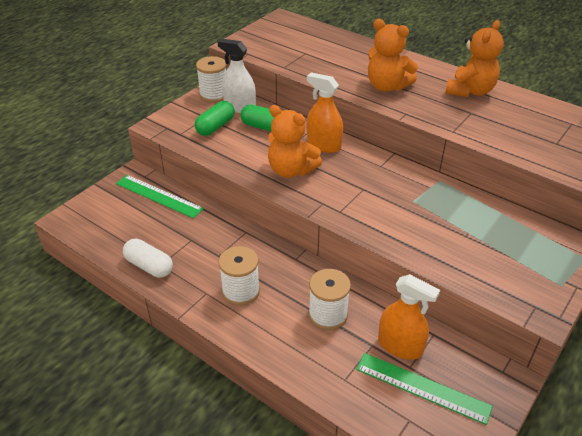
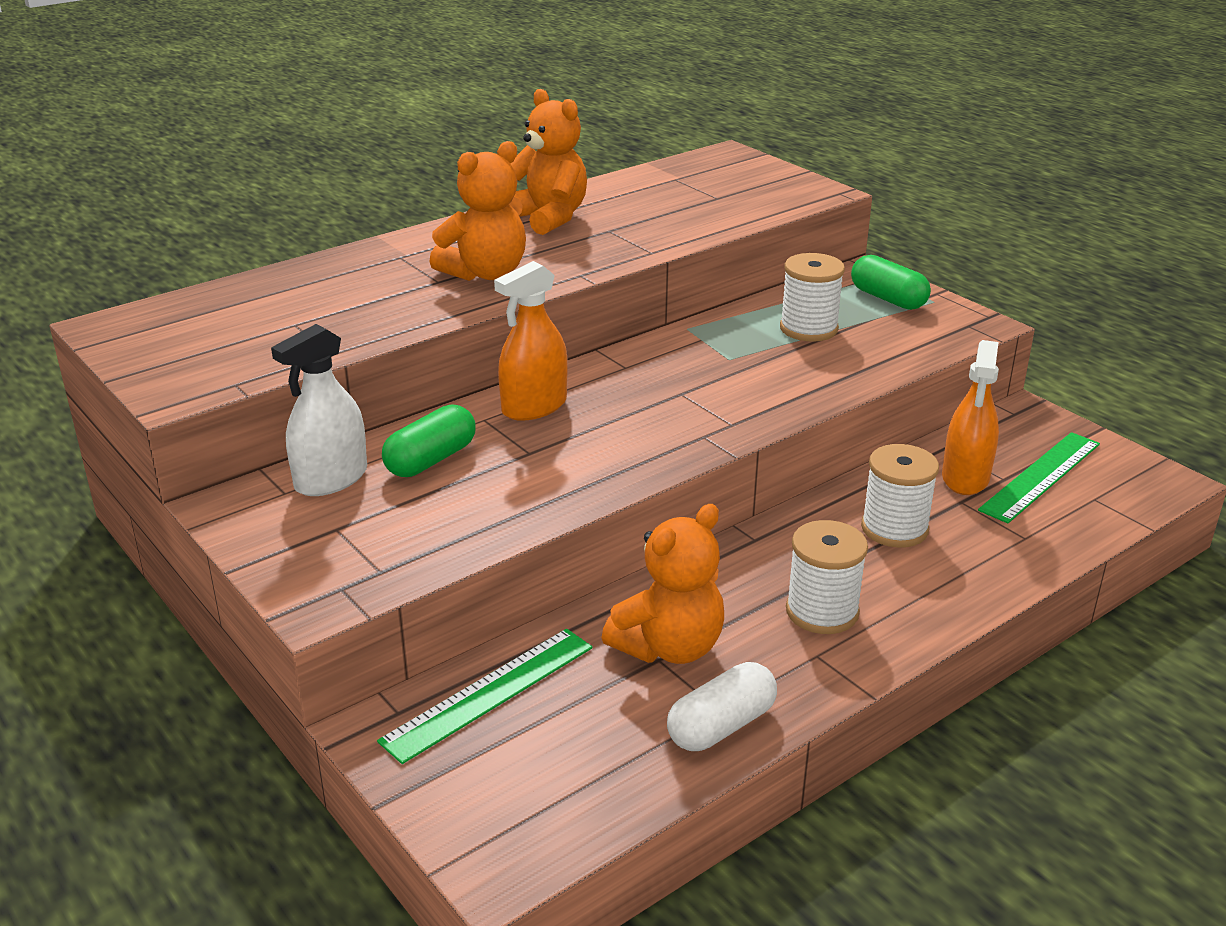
camera: 75 degrees left, 10 degrees down
green capsule [195,101,235,136] -> green capsule moved to [851,255,931,310]
white spool [196,56,227,103] -> white spool moved to [780,253,845,342]
orange teddy bear [268,105,322,178] -> orange teddy bear moved to [602,504,724,664]
orange spray bottle [378,274,440,360] -> orange spray bottle turned 150 degrees clockwise [942,340,999,495]

